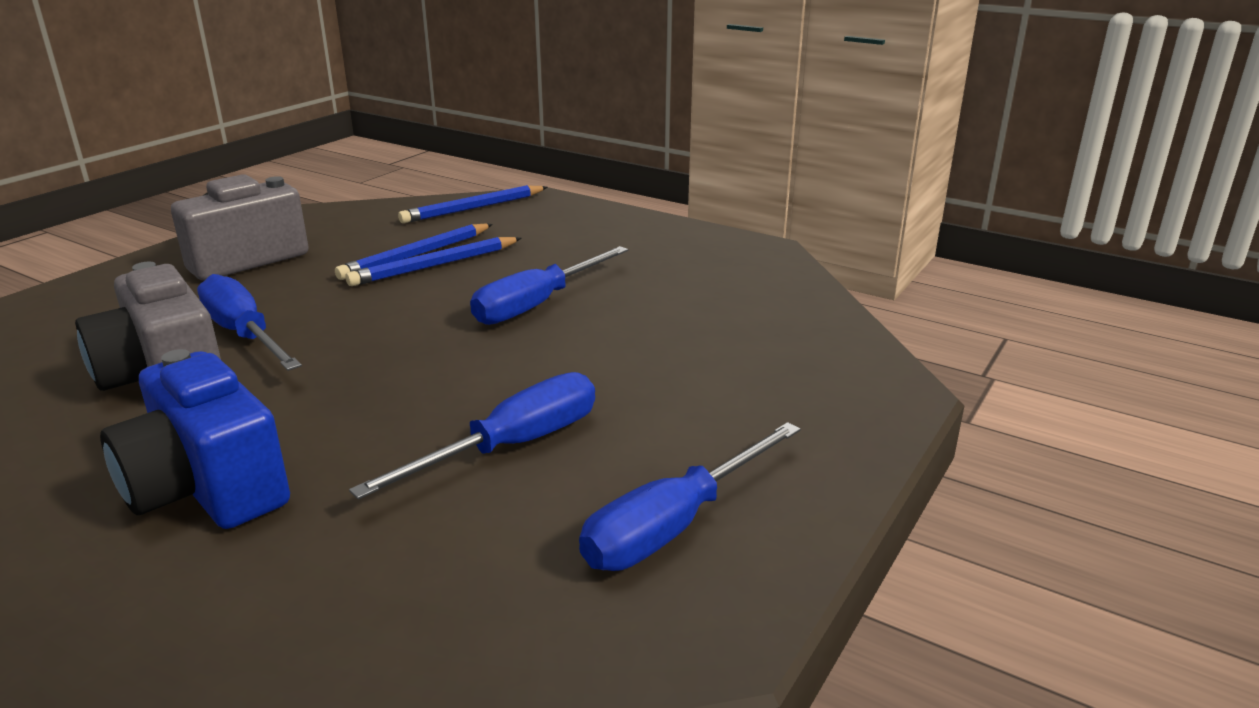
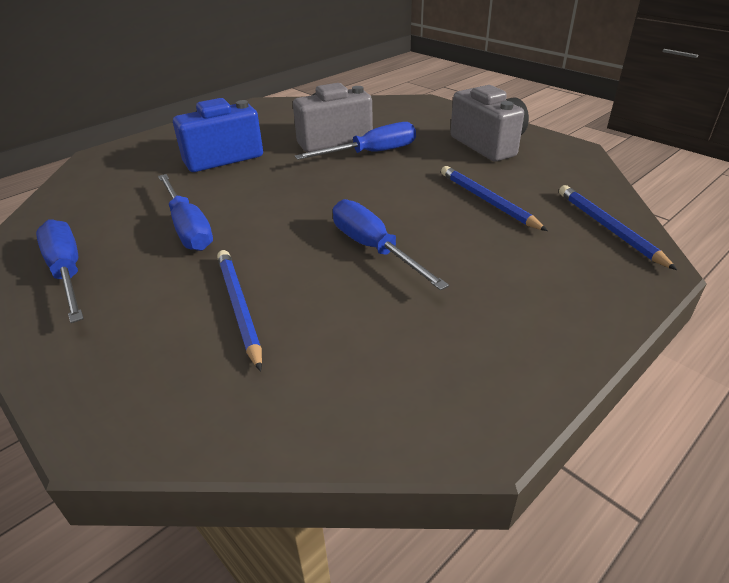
camera: 105 degrees right, 10 degrees up
blue pencil [345,237,522,286] -> blue pencil moved to [217,250,262,371]

